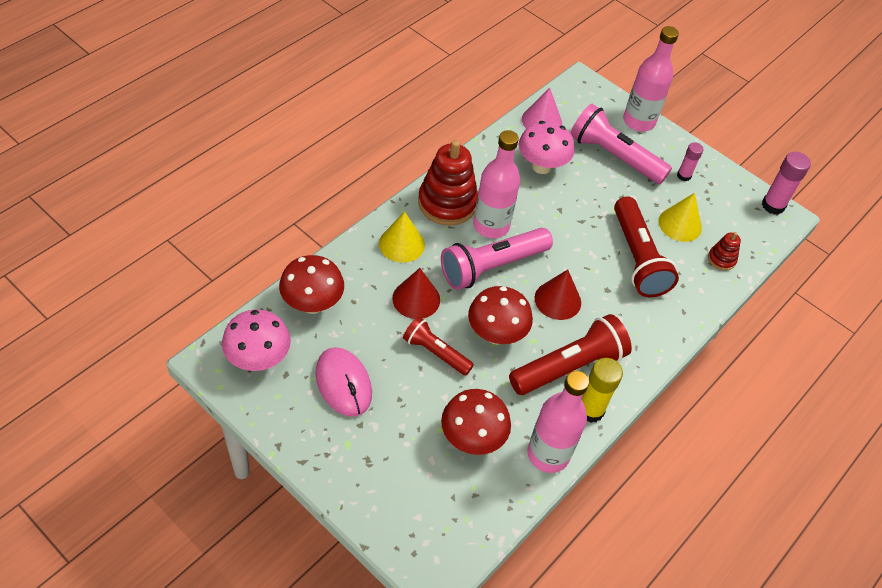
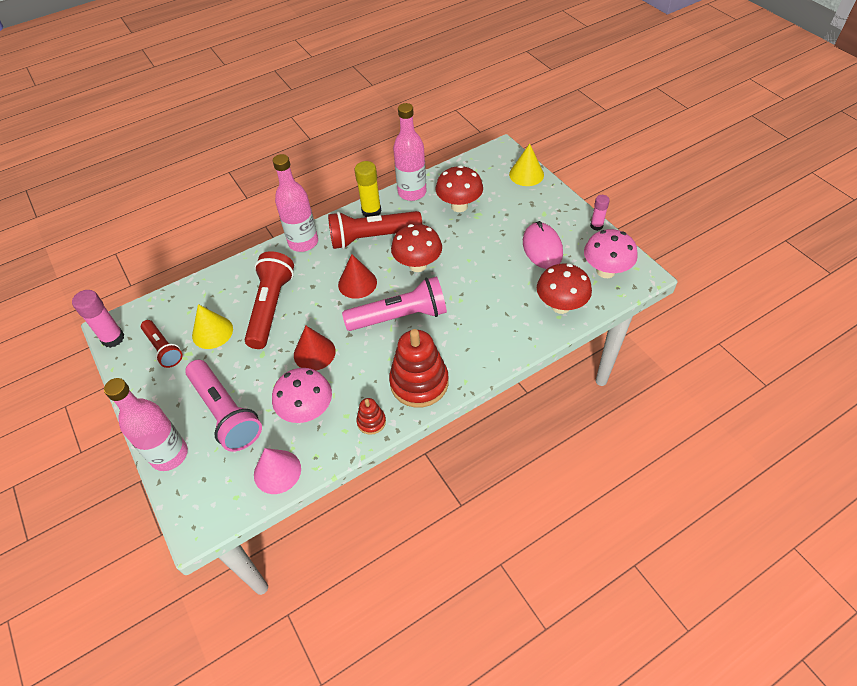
camera: 155 degrees left, 0 degrees up
yellow cone [379,212,425,263] -> yellow cone moved to [509,143,544,186]
red cone [392,268,440,319] -> red cone moved to [294,326,336,370]
red flashlight [403,317,474,376] -> red flashlight moved to [141,320,183,368]
pink bottle [473,130,520,238] -> pink bottle moved to [273,154,318,252]
pink glue stick [677,142,704,181] -> pink glue stick moved to [590,195,610,231]
red stacking toy [708,232,741,271] -> red stacking toy moved to [356,398,386,435]

